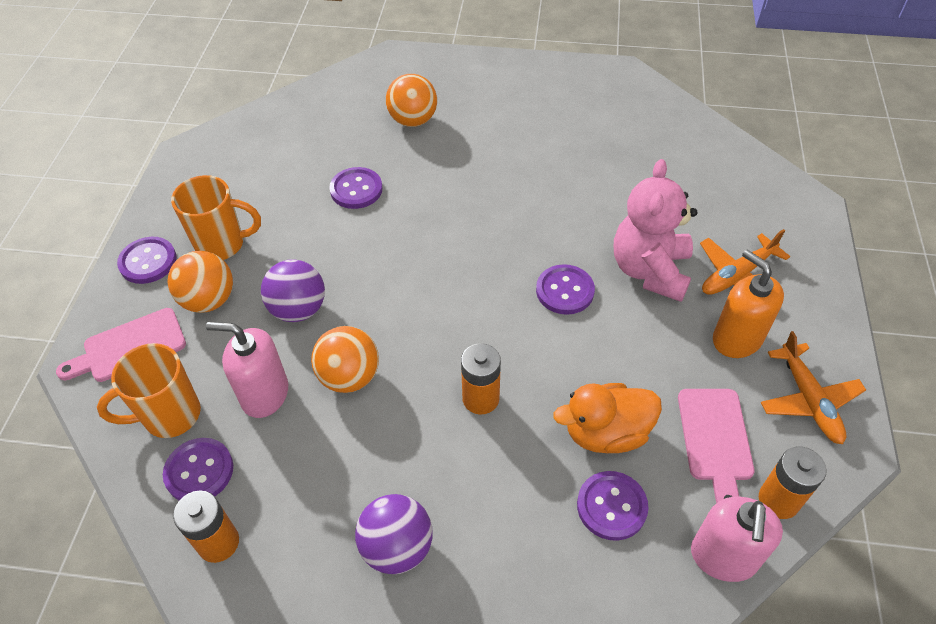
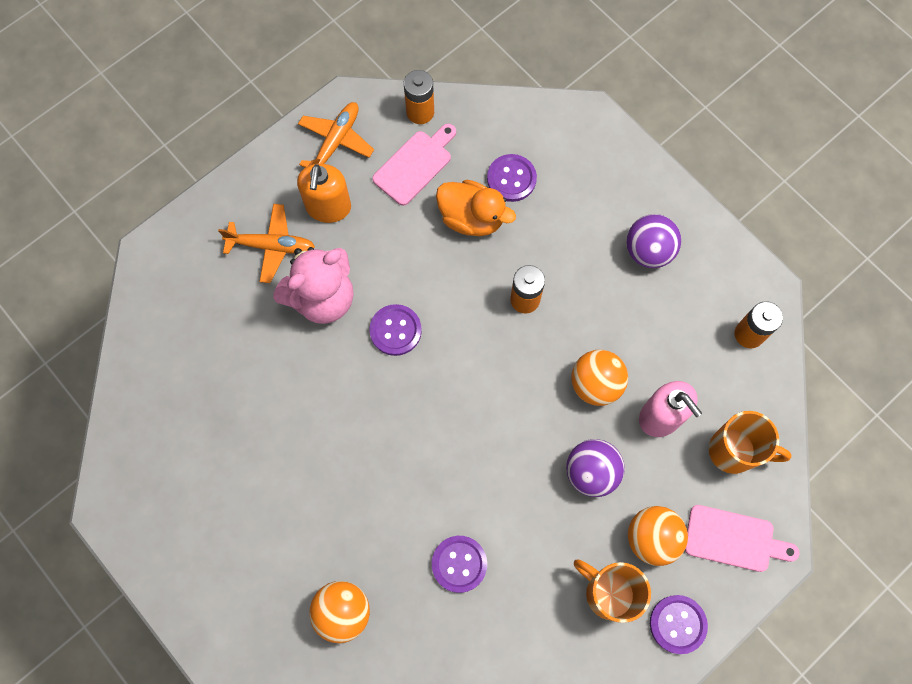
camera: 140 degrees left, 20 degrees up
purple button [163,438,233,500] -> none
pink soap dispenser [691,497,783,582] -> none

